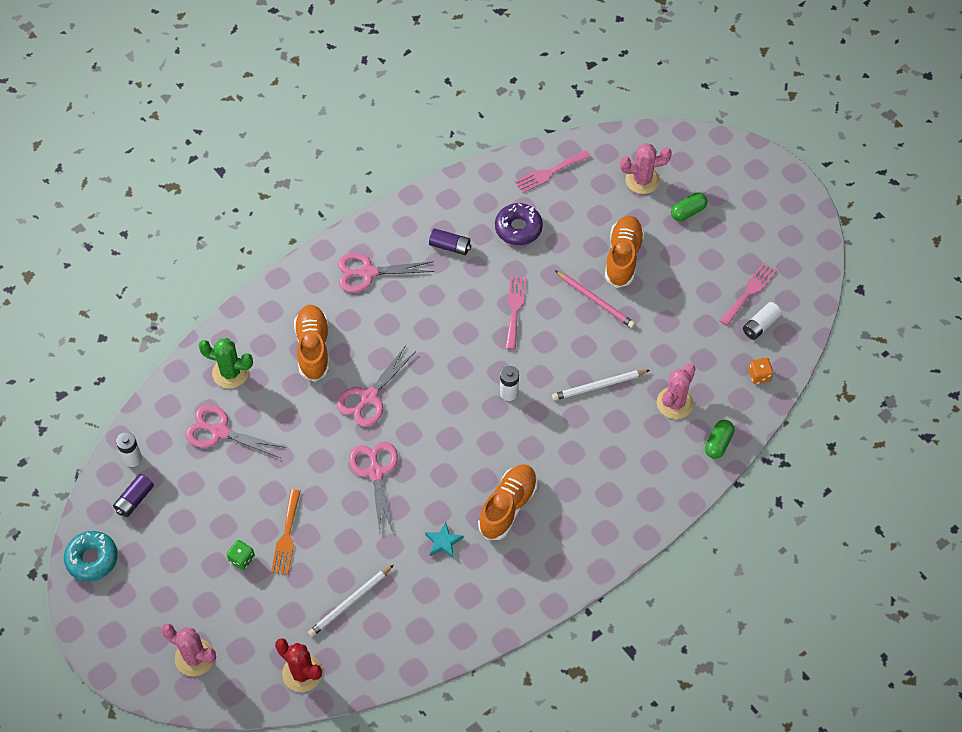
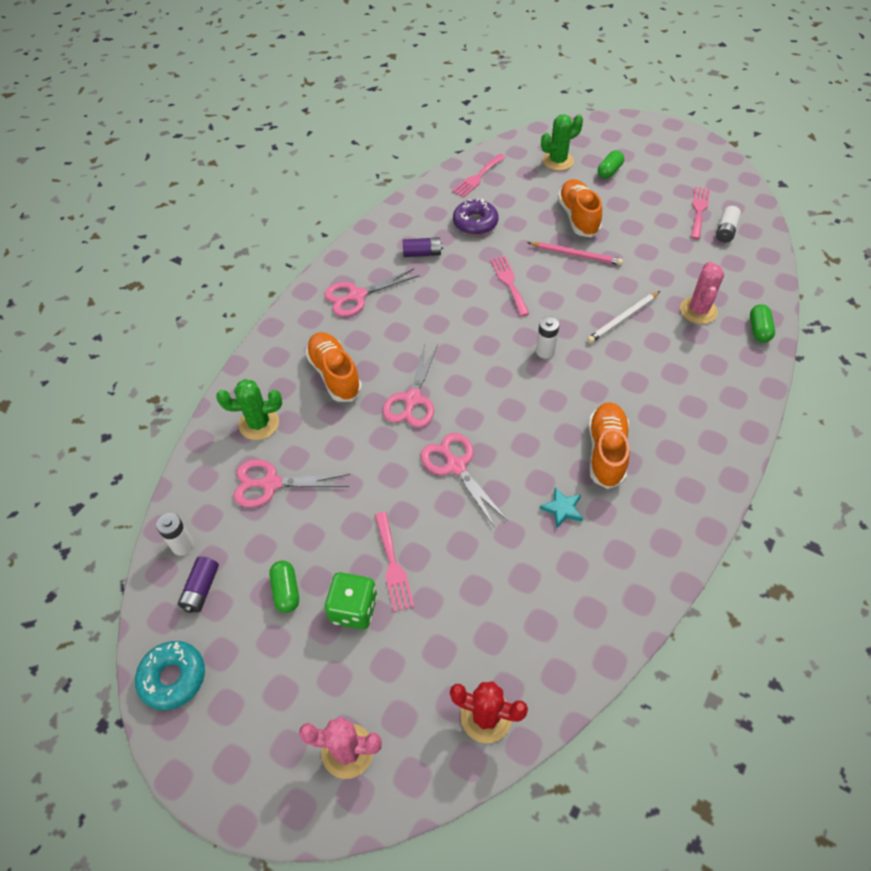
camera: 20 degrees left, 5 degrees down
green dice [227,540,255,570] -> green dice [325,572,377,629], size x1.67
orange fork [271,489,301,575] -> pink fork [375,512,414,612]
white pencil [308,565,394,637] -> none
pink cactus [620,143,672,194] -> green cactus [541,114,583,171]
orange dice [749,358,773,384] -> none
none -> green capsule [269,561,299,613]

